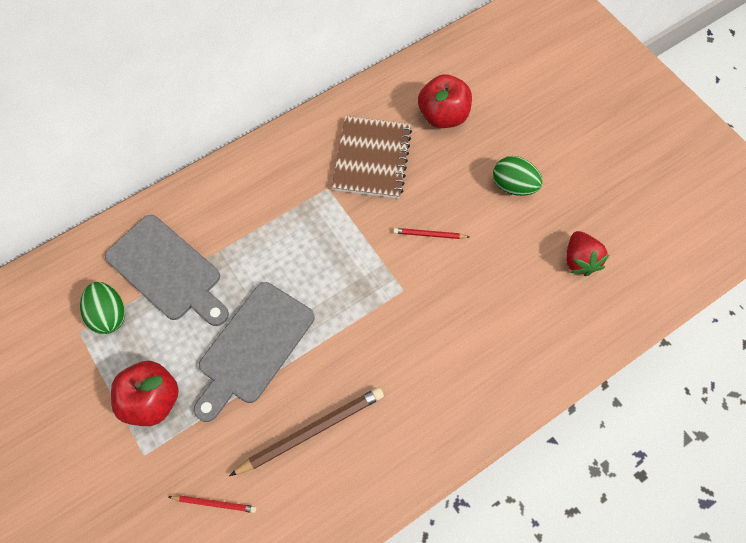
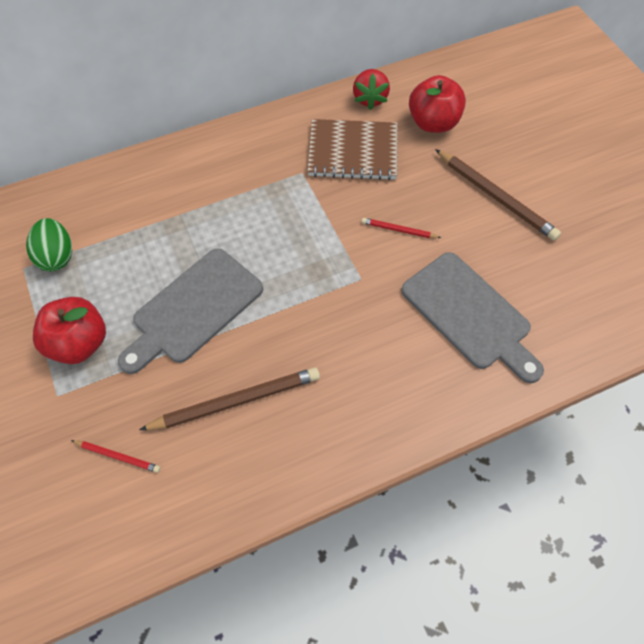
camera: 10 degrees right, 5 degrees down
grey cutting board [105,215,229,326] -> grey cutting board moved to [401,252,544,383]
brown notebook [332,116,412,199] -> brown notebook turned 75 degrees clockwise [307,119,398,180]
green egg [493,156,543,196] -> brown pencil [435,149,561,241]
red strawberry [566,231,610,276] -> red strawberry moved to [353,69,390,110]

